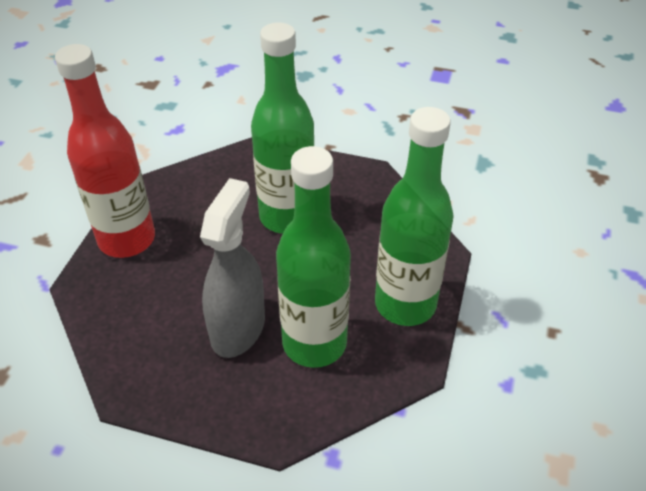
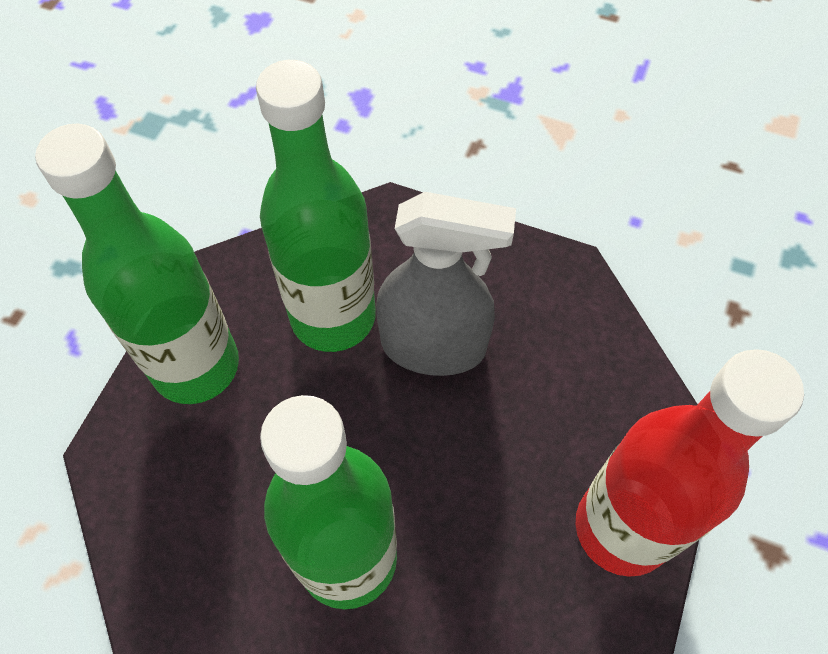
camera: 175 degrees left, 15 degrees up
grey spray bottle [200,178,265,358] -> grey spray bottle turned 105 degrees counterclockwise [376,192,516,376]

